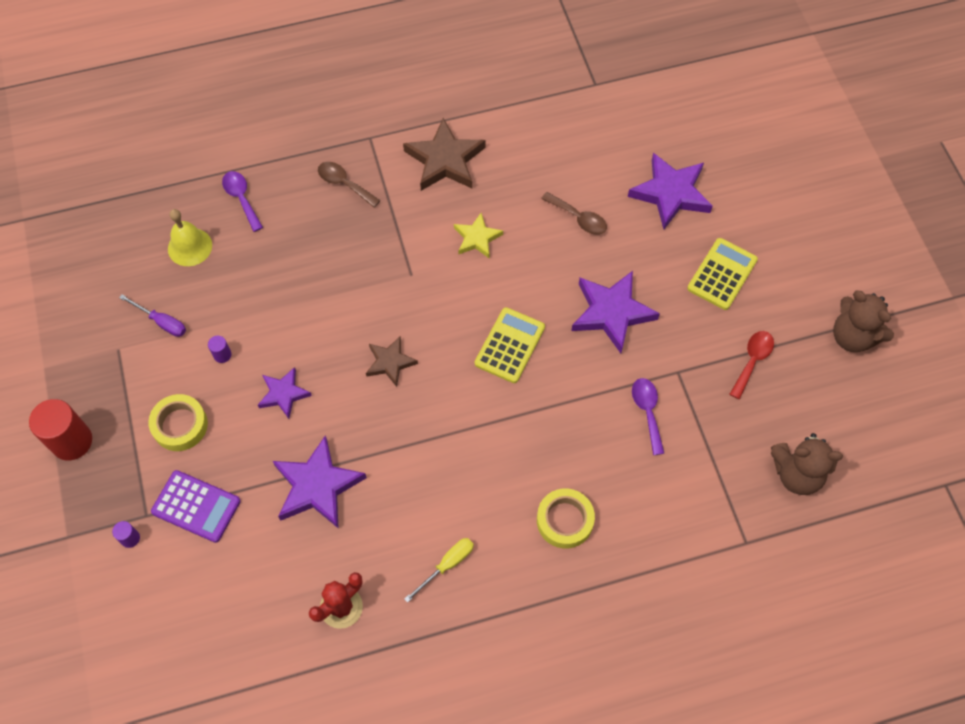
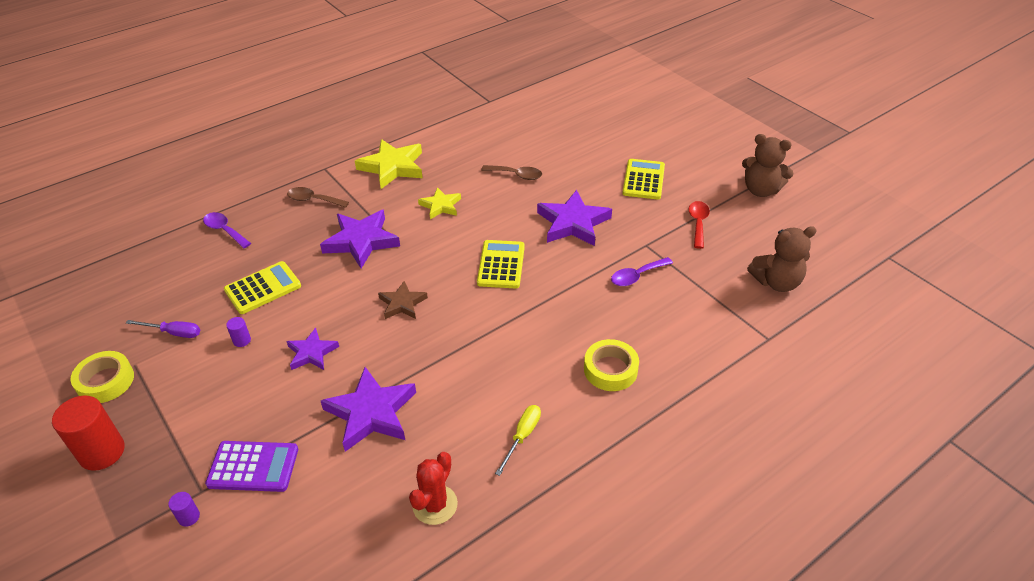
camera: 20 degrees left, 20 degrees down
yellow tape [148,394,208,451] -> yellow tape moved to [70,351,134,403]
yellow bell [168,209,212,266] -> none
brown star [403,118,485,191] -> yellow star [355,139,423,189]
purple star [628,153,713,229] -> purple star moved to [320,210,400,269]
purple spoon [632,378,665,455] -> purple spoon turned 90 degrees counterclockwise [611,257,673,286]
none -> yellow calculator [224,261,301,314]

